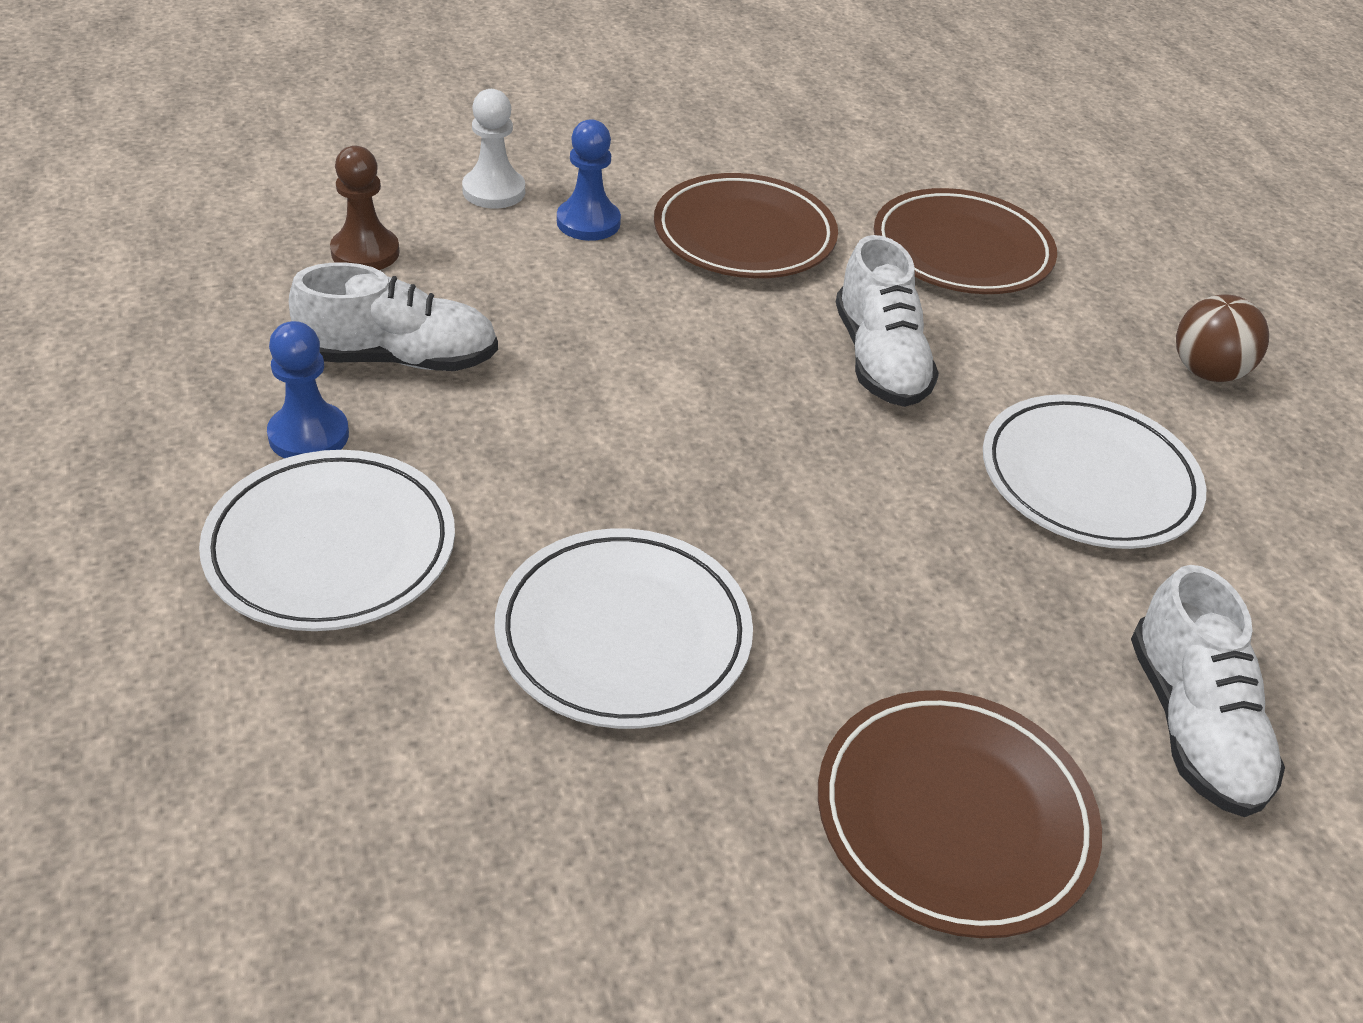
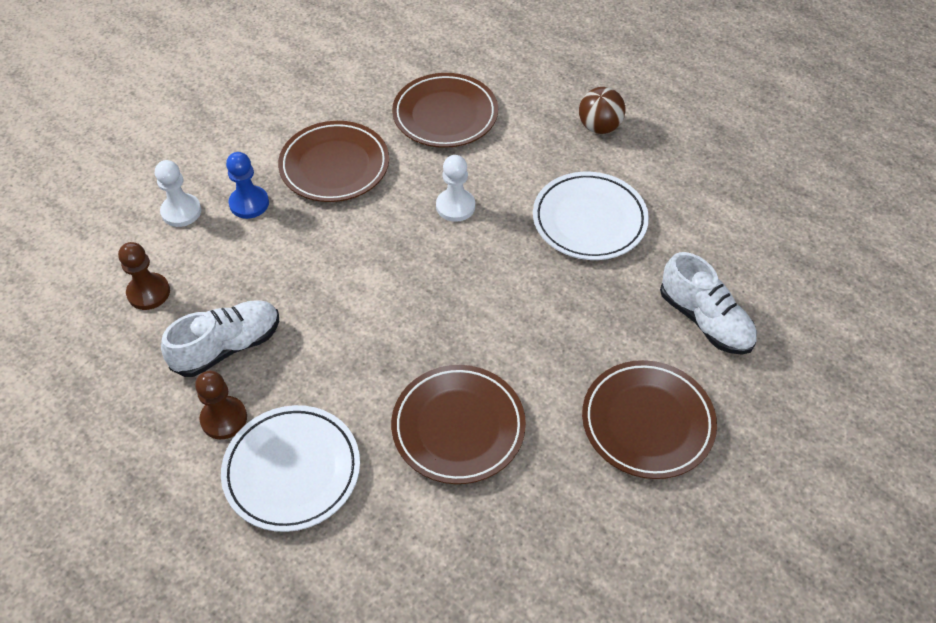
camera: 30 degrees left, 10 degrees up
blue pawn [267,321,349,459] -> brown pawn [195,371,247,439]
white plate [494,529,753,729] -> brown plate [391,365,526,484]
white shoe [836,235,939,407] -> white pawn [436,155,475,222]

